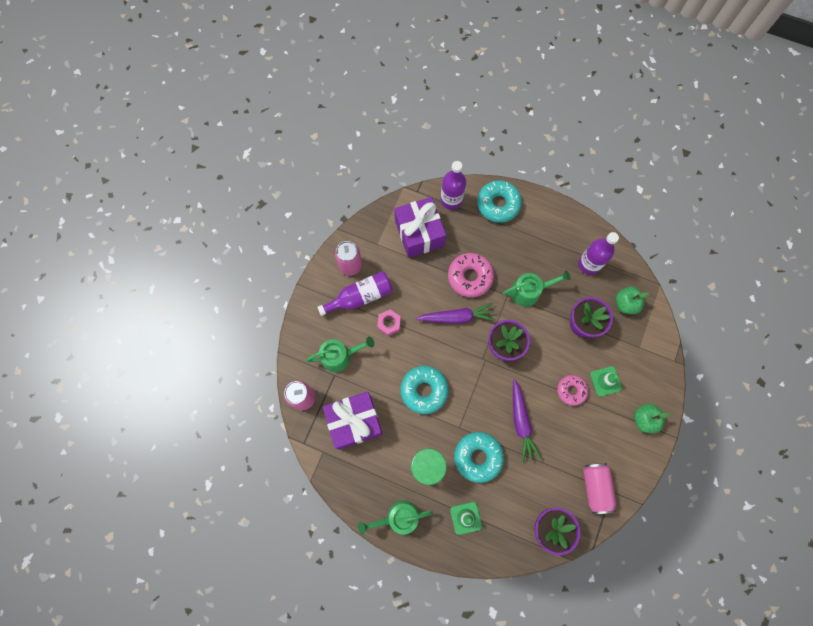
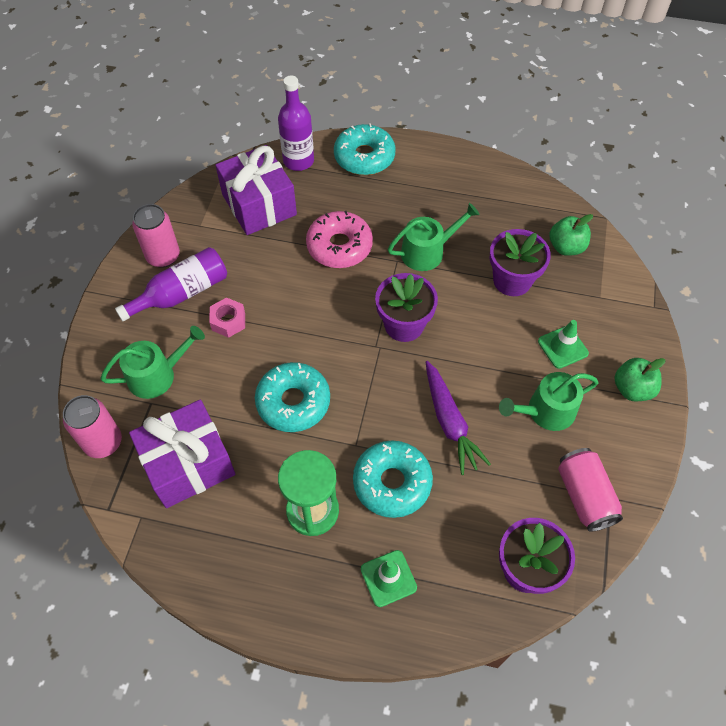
camera: 10 degrees left, 15 degrees down
green watering can [358,500,433,535] -> green watering can moved to [499,372,599,431]
purple carrot [417,302,496,324] -> none
pink donut [557,375,588,406] -> none
purple bottle [578,232,619,275] -> none

